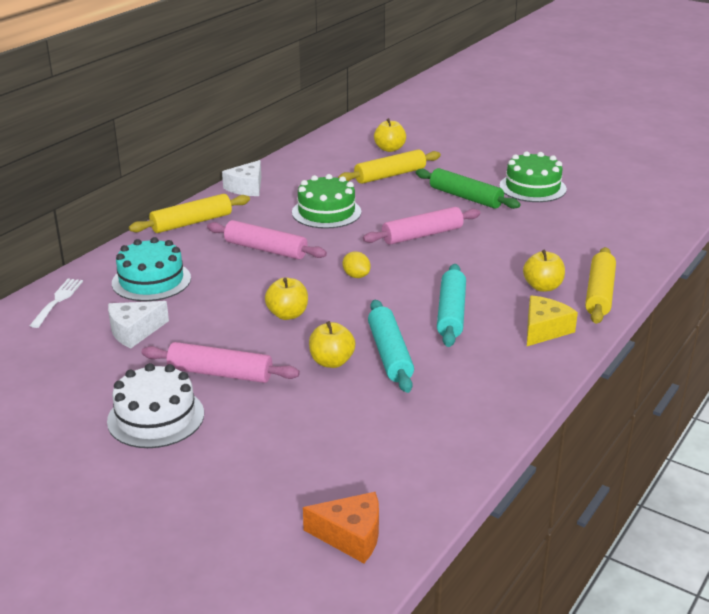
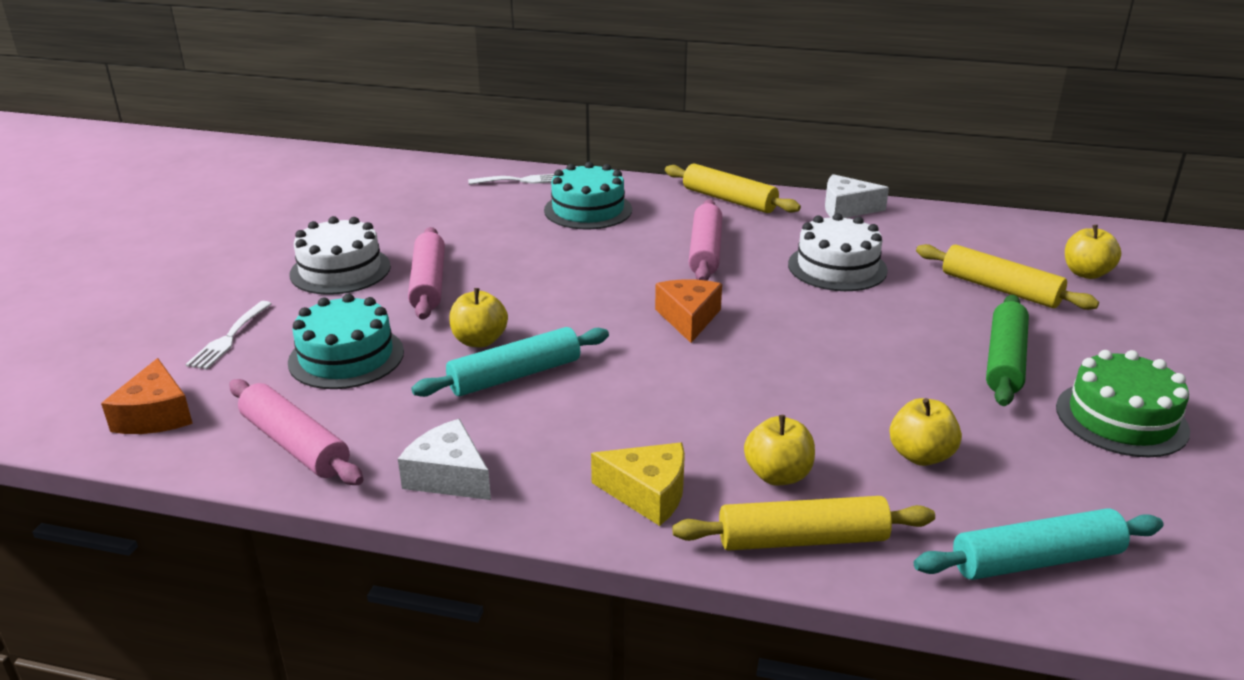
camera: 70 degrees right, 0 degrees up
white cheese [108,301,169,348] -> white cheese moved to [398,419,491,500]
yellow apple [265,278,308,320] -> yellow apple moved to [890,398,962,466]
green cake [292,174,361,229] -> white cake [788,213,888,291]
yellow lemon [343,251,371,278] -> orange cheese [655,279,722,343]
pink rolling pin [363,207,481,245] -> pink rolling pin moved to [229,379,364,485]
turquoise rolling pin [437,264,466,347] -> turquoise rolling pin moved to [914,508,1163,580]
none -> white fork [185,301,272,370]
none -> turquoise cake [288,294,404,389]

